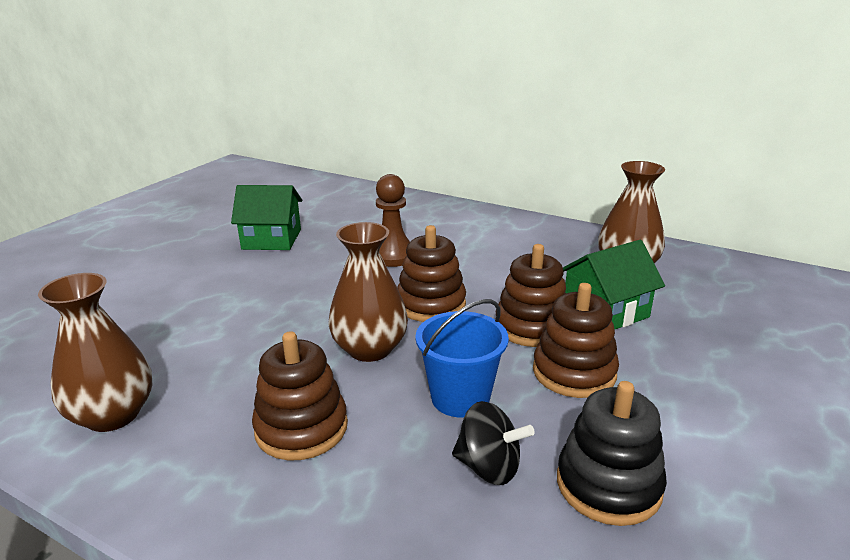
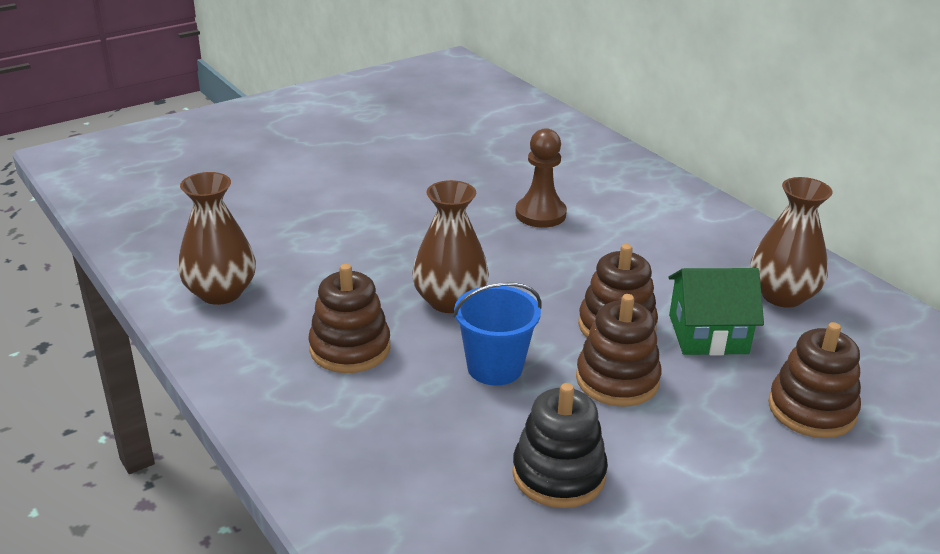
camera: 25 degrees right, 5 degrees up
green house [231,185,302,250] -> none
brown stacking toy [397,225,466,322] -> brown stacking toy moved to [768,322,861,438]
black spinning top [452,401,535,485] -> none

